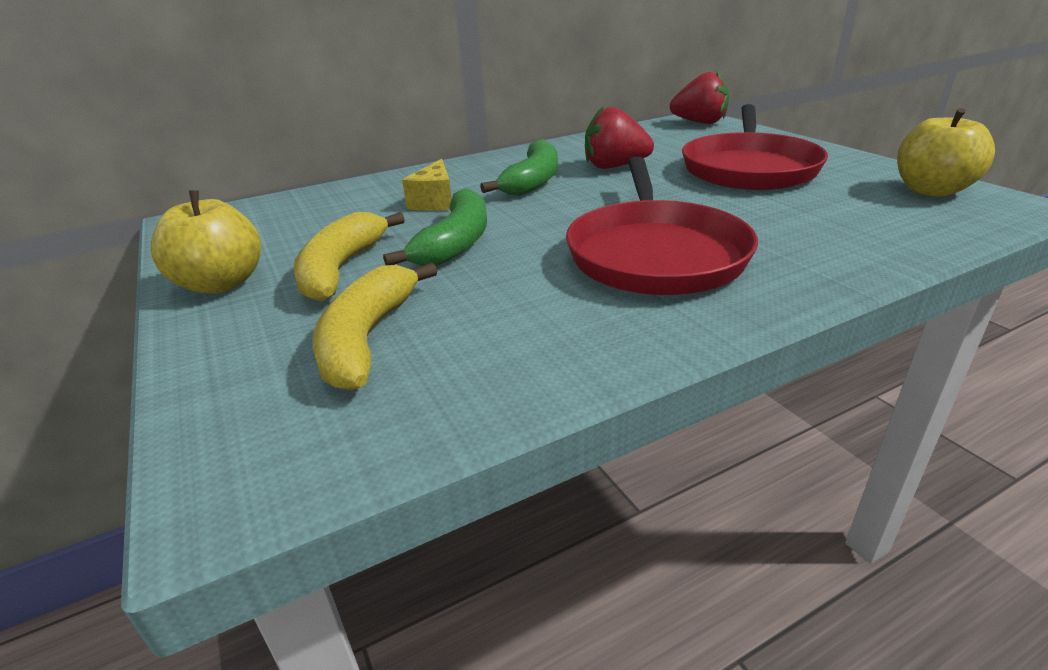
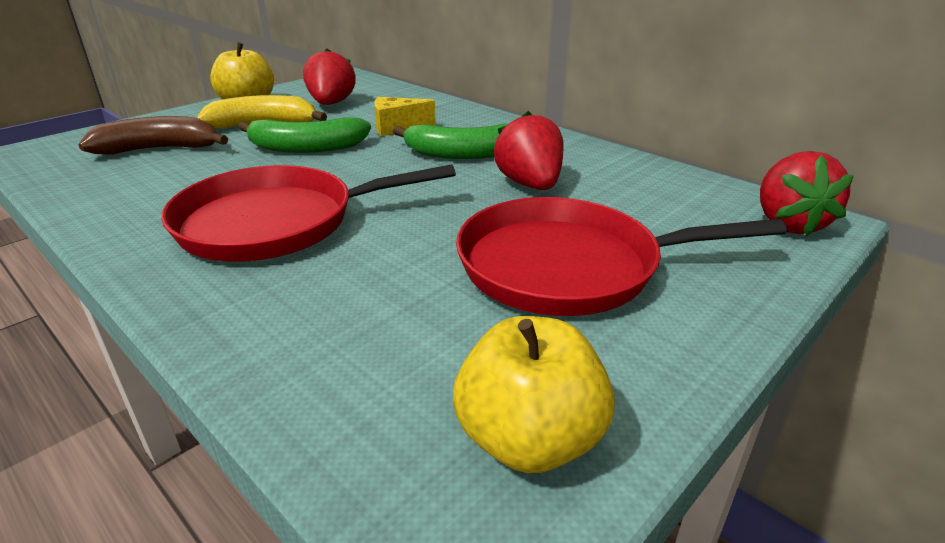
camera: 70 degrees right, 0 degrees up
yellow banana [313,263,437,390] -> brown banana [79,116,228,154]
none -> red strawberry [303,48,356,105]

